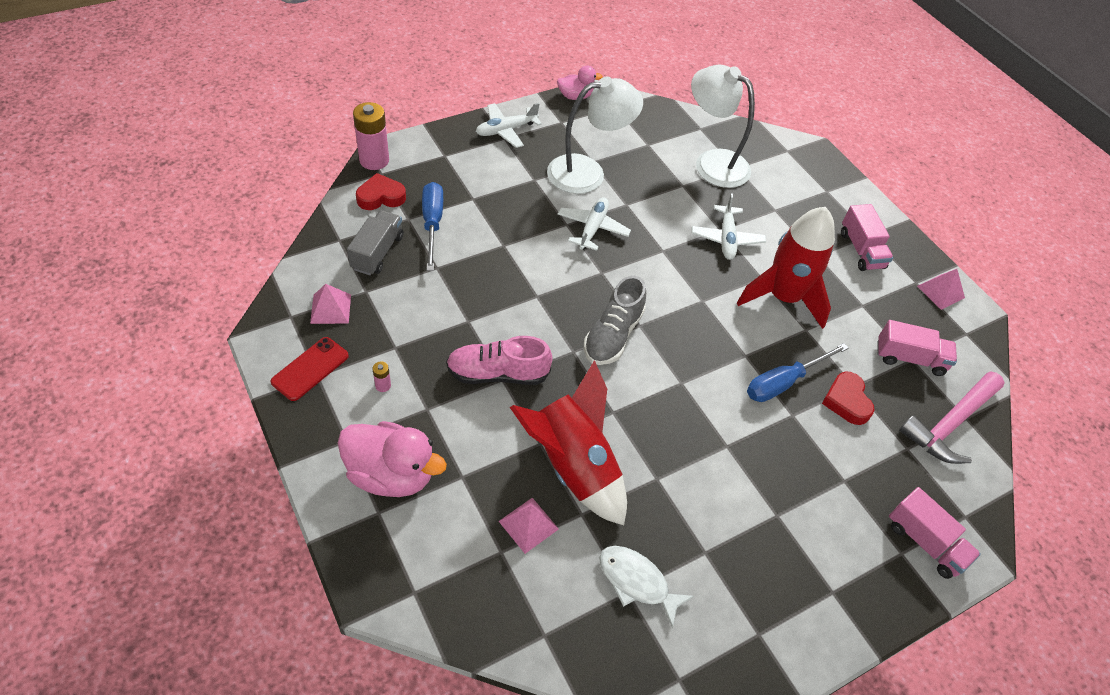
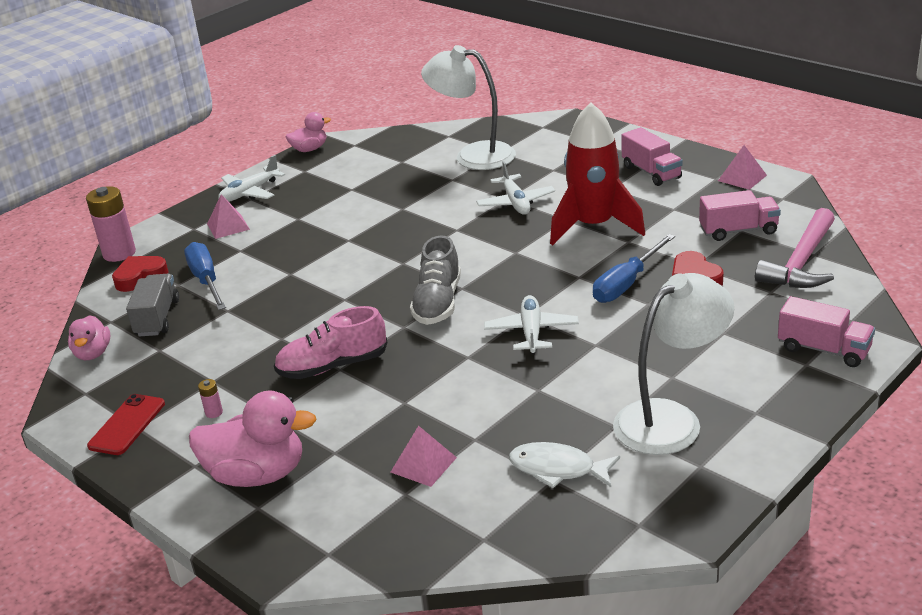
camera: 10 degrees left, 20 degrees down
pink pyramid [310,284,351,324] -> pink pyramid moved to [207,194,250,239]
red rocket [510,360,627,525] -> none
white lamp [547,76,643,194] -> white lamp moved to [613,273,734,455]
white plane [558,197,631,251] -> white plane moved to [484,295,579,355]
none -> pink duck [68,315,110,360]

